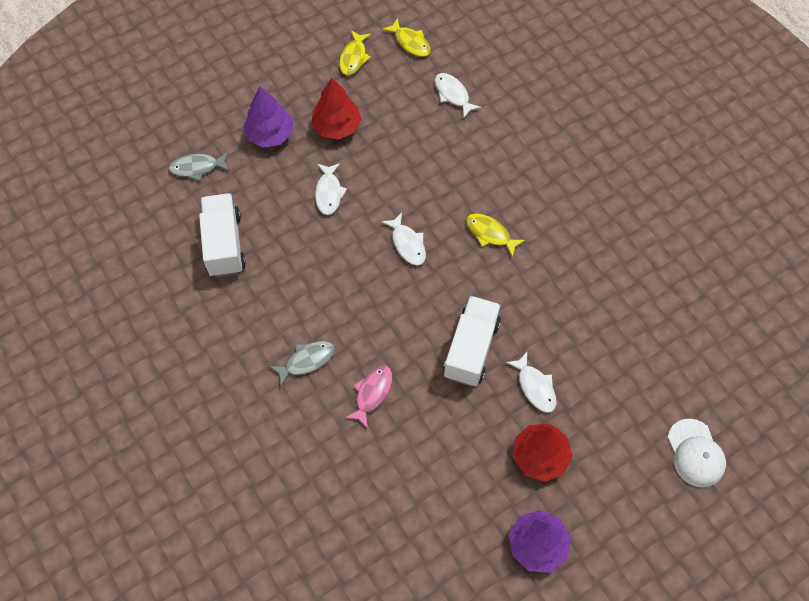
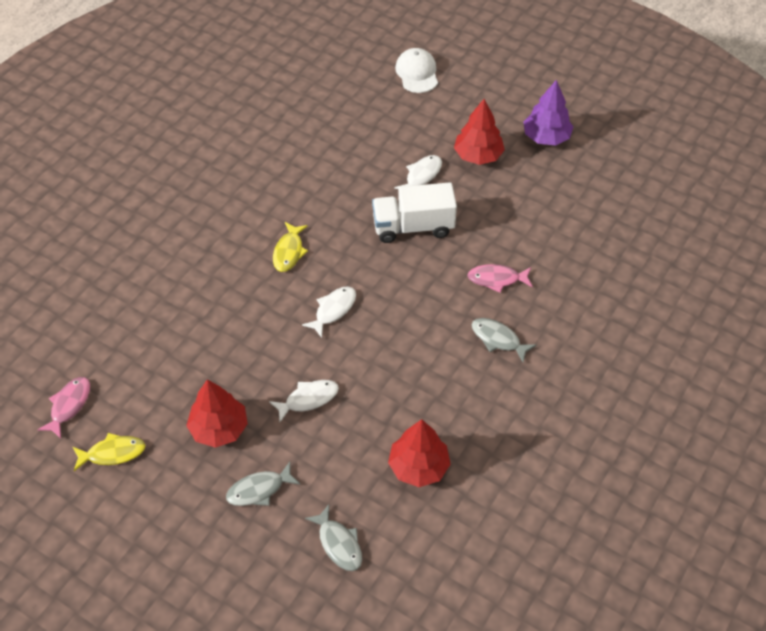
camera: 115 degrees left, 10 degrees down
white truck [199,193,246,277] -> red tree [388,419,451,487]
purple tree [243,86,293,148] -> grey fish [226,462,301,506]
yellow fish [382,18,431,57] -> pink fish [37,377,90,439]
white fish [435,73,481,118] -> none
white cap [667,419,726,488] -> white cap turned 60 degrees counterclockwise [395,48,438,93]

